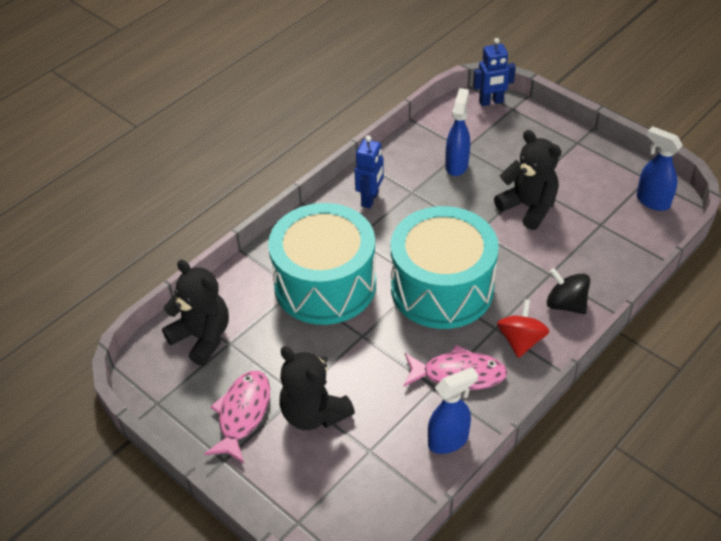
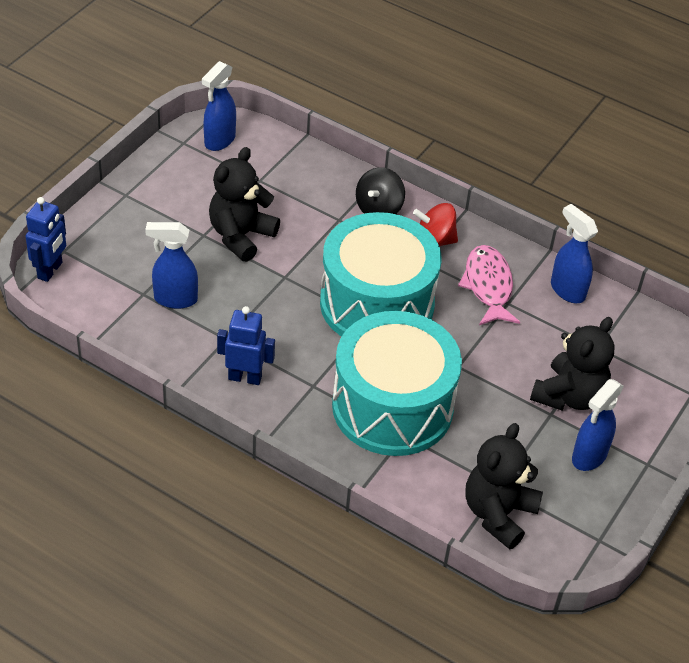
camera: 105 degrees left, 0 degrees up
pink fish [204,371,270,463] -> blue spray bottle [572,379,624,471]
blue robot [473,38,516,106] -> blue robot turned 45 degrees clockwise [25,197,66,282]

